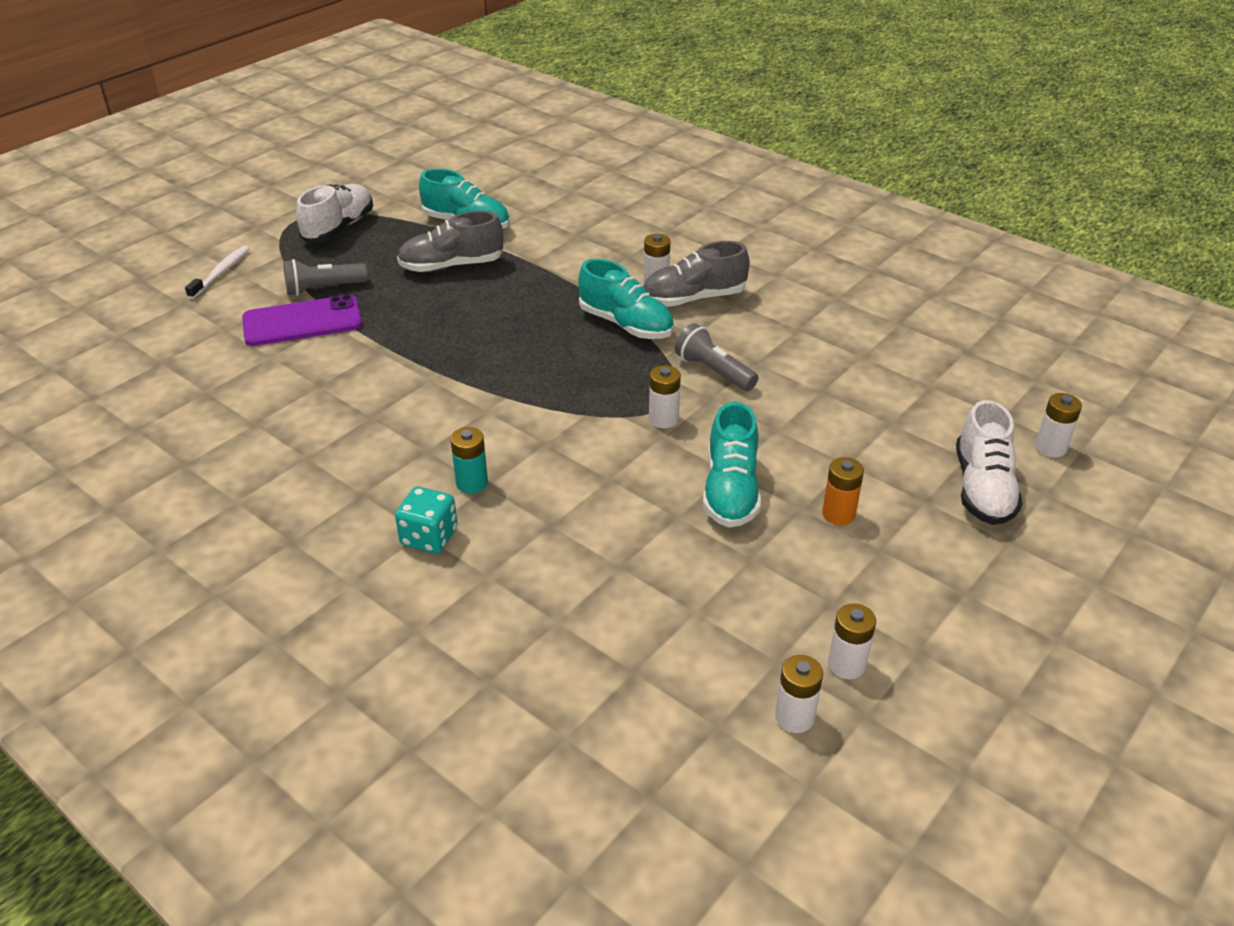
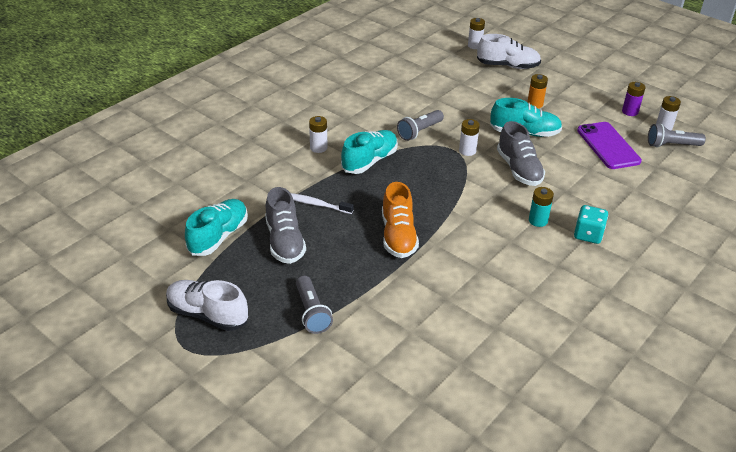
camera: 90 degrees left, 0 degrees up
white toothbrush [185,245,250,299] -> white toothbrush moved to [291,193,354,214]
purple phone [242,294,362,346] -> purple phone moved to [577,122,642,169]
grey shoe [643,241,750,307] -> grey shoe moved to [497,121,545,186]
white battery [828,603,876,679] -> purple battery [622,82,646,116]
none -> orange shoe [382,182,419,258]
none -> grey flashlight [648,124,706,148]

